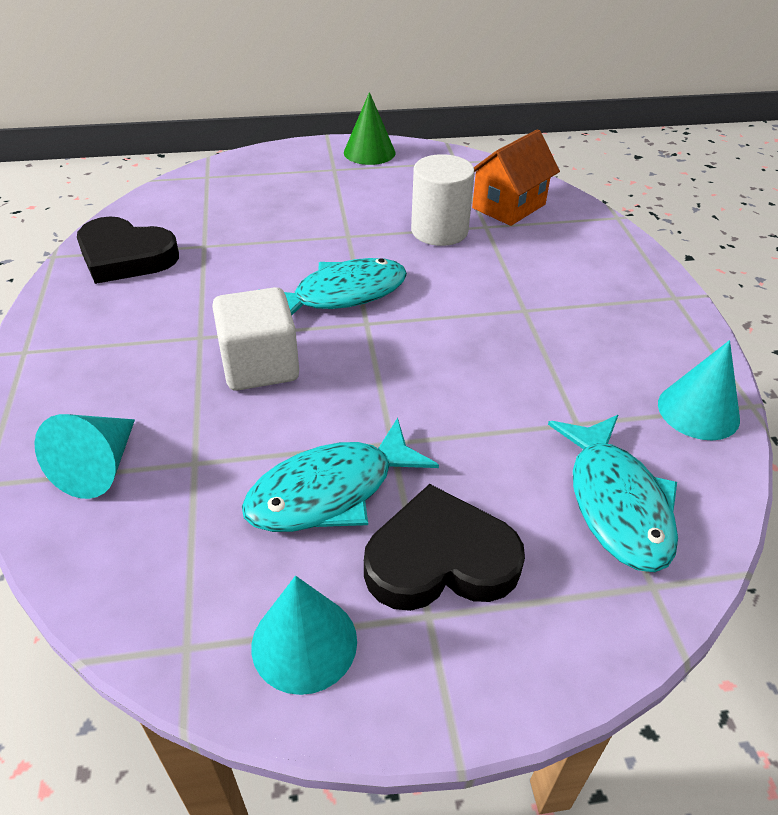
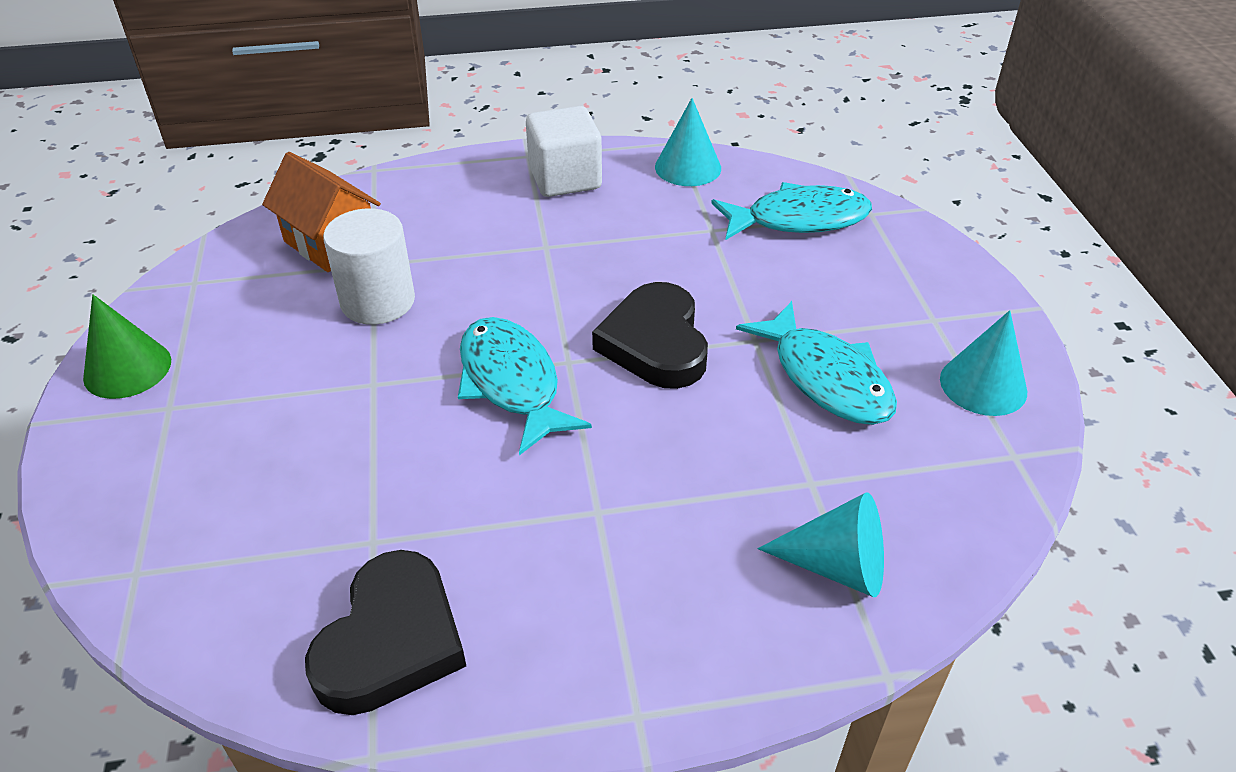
camera: 90 degrees left, 0 degrees up
white cube [212,287,299,391] -> white cube moved to [526,106,602,197]
black heart [364,484,525,611] -> black heart moved to [592,282,708,389]

